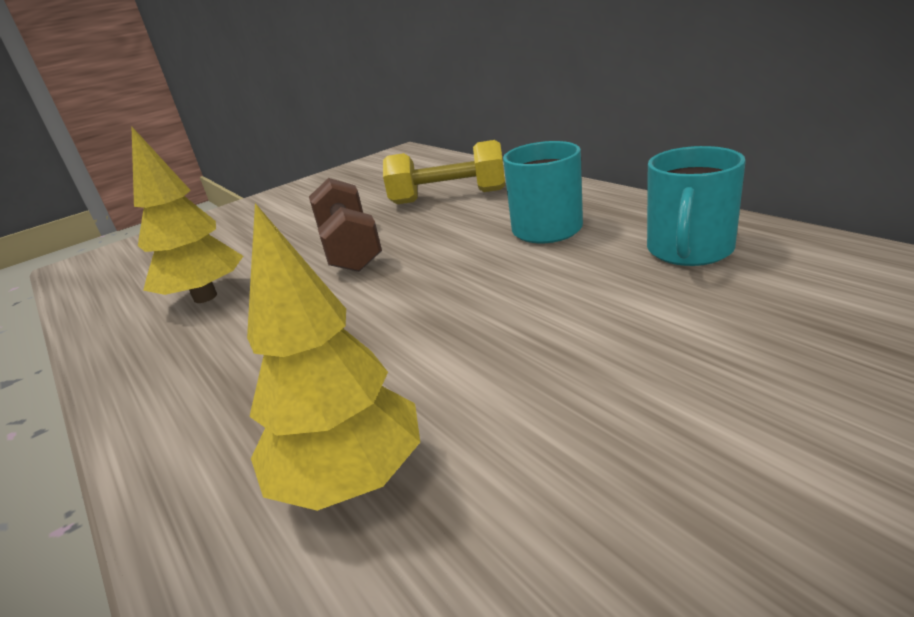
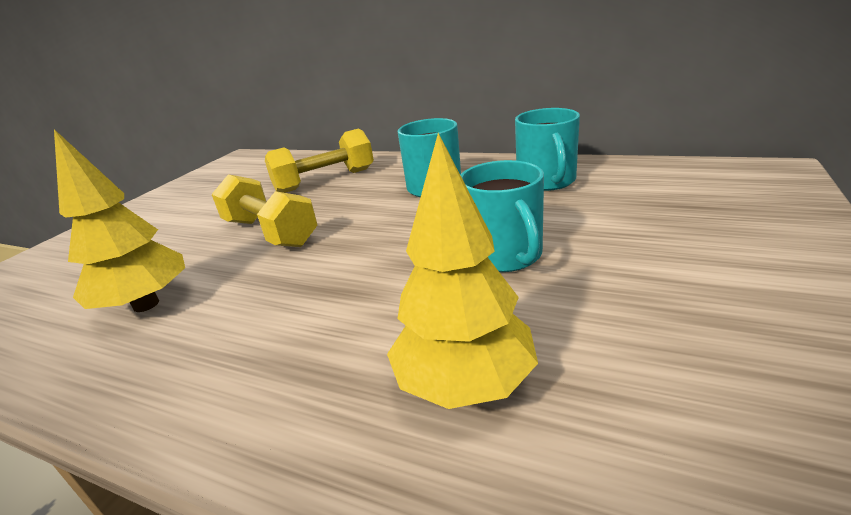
camera: 30 degrees left, 0 degrees up
brown dumbbell [309,178,382,272] -> yellow dumbbell [211,174,318,247]
none -> turquoise mug [461,160,544,272]

